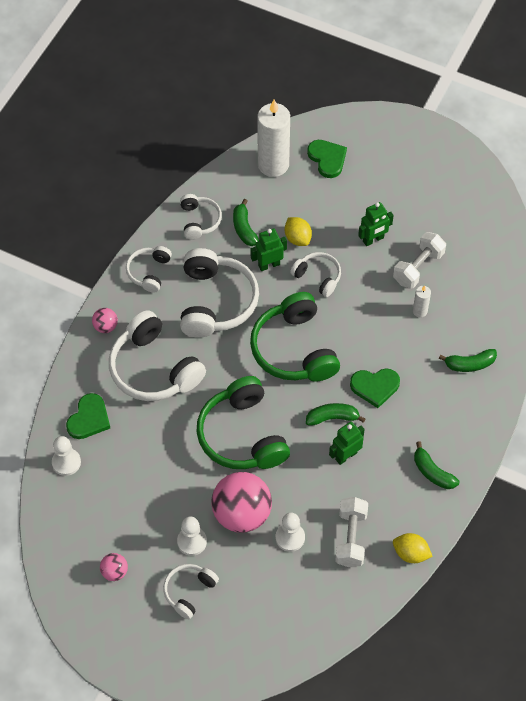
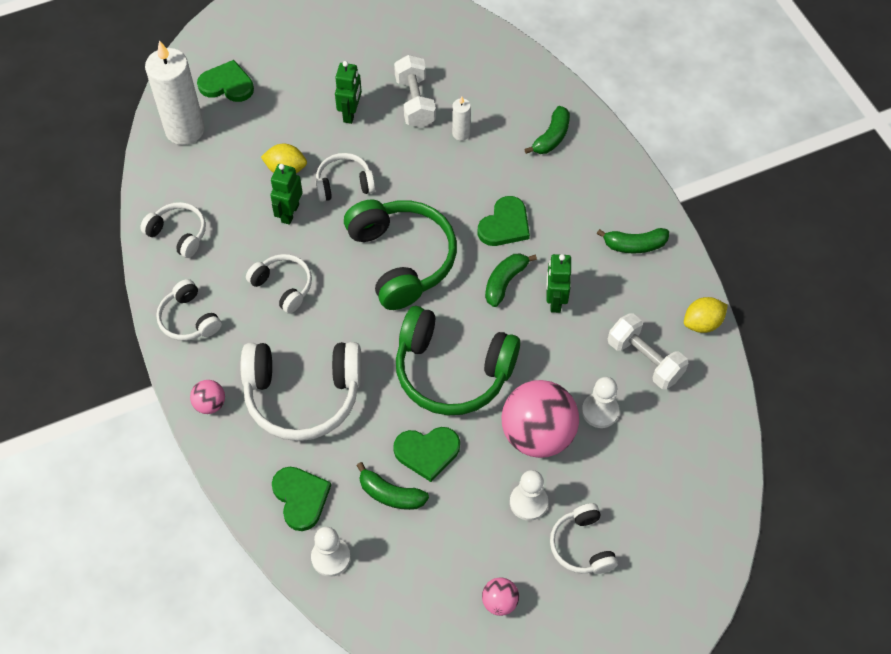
camera: 50 degrees left, 0 degrees up
white headphones [180,248,259,338] -> white headphones [246,254,312,314], size x0.54
green banana [233,199,259,246] -> green banana moved to [356,462,429,510]
green headphones [250,292,340,382] -> green headphones turned 135 degrees counterclockwise [344,199,457,310]
none -> green heart [393,427,460,482]

